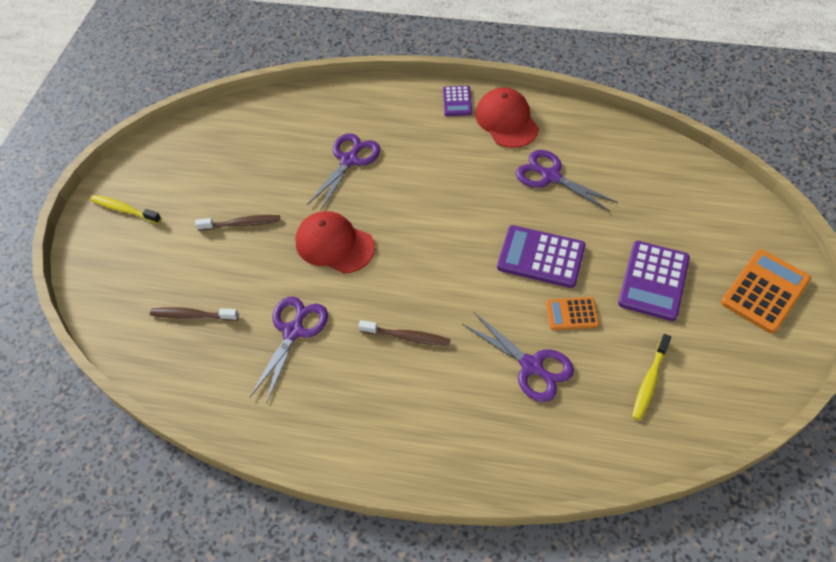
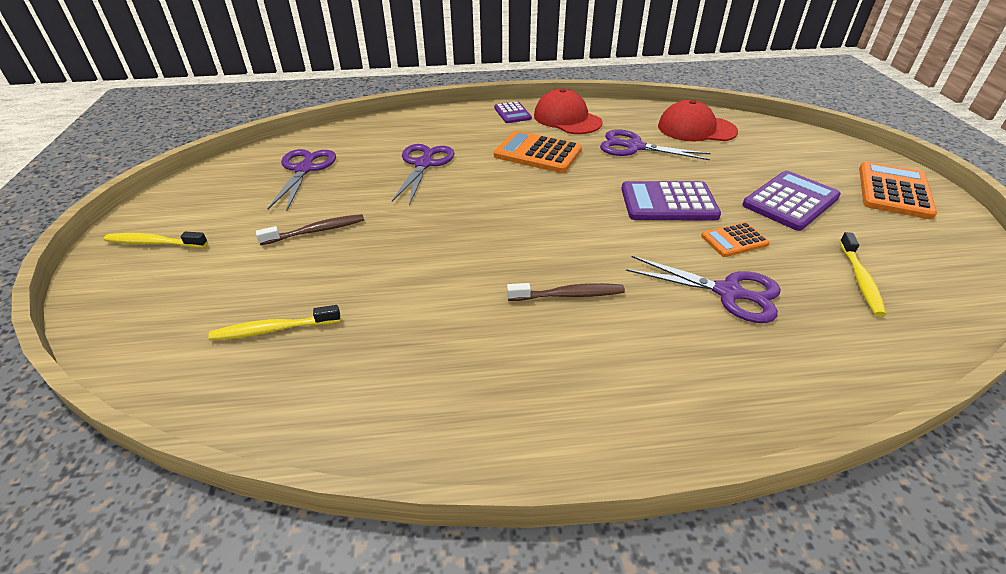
camera: 20 degrees left, 15 degrees down
brown toothbrush [150,307,239,321] -> yellow toothbrush [208,305,340,341]
purple scissors [250,297,328,402] -> purple scissors moved to [268,149,336,211]
red cap [295,211,375,274] -> red cap moved to [658,100,738,141]
purple calculator [618,241,690,321] -> purple calculator turned 135 degrees counterclockwise [742,171,841,231]
none -> orange calculator [494,130,582,173]

